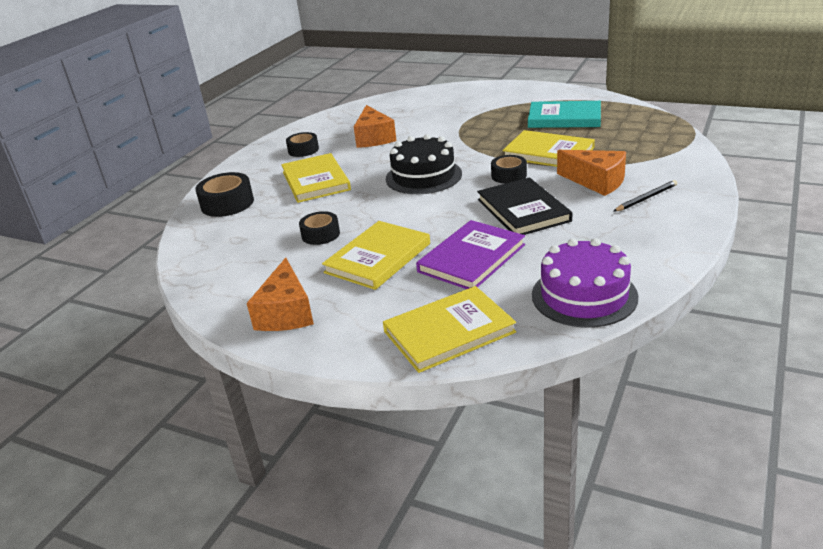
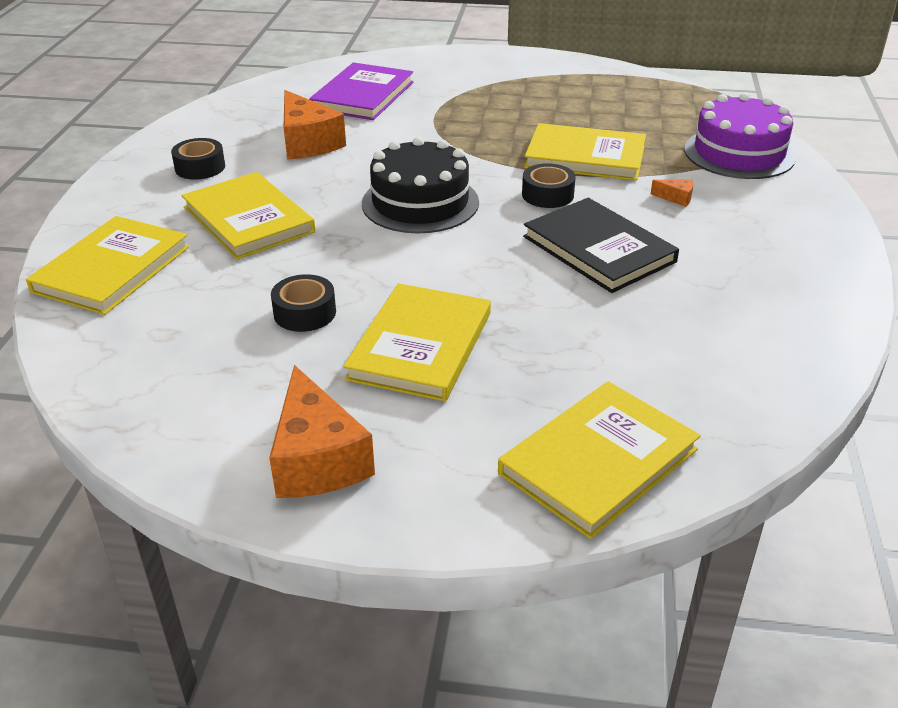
camera: 20 degrees left, 5 degrees up
black tape [195,172,254,217] -> yellow book [26,216,189,315]
purple book [416,220,525,289] -> purple book moved to [309,62,413,120]
turquoise book [528,101,601,128] -> none
purple cake [532,238,638,328] -> purple cake moved to [684,93,796,179]
orange cheese [557,150,626,196] -> orange cheese [651,179,693,207], size x0.42
black pencil [613,180,677,212] -> none

